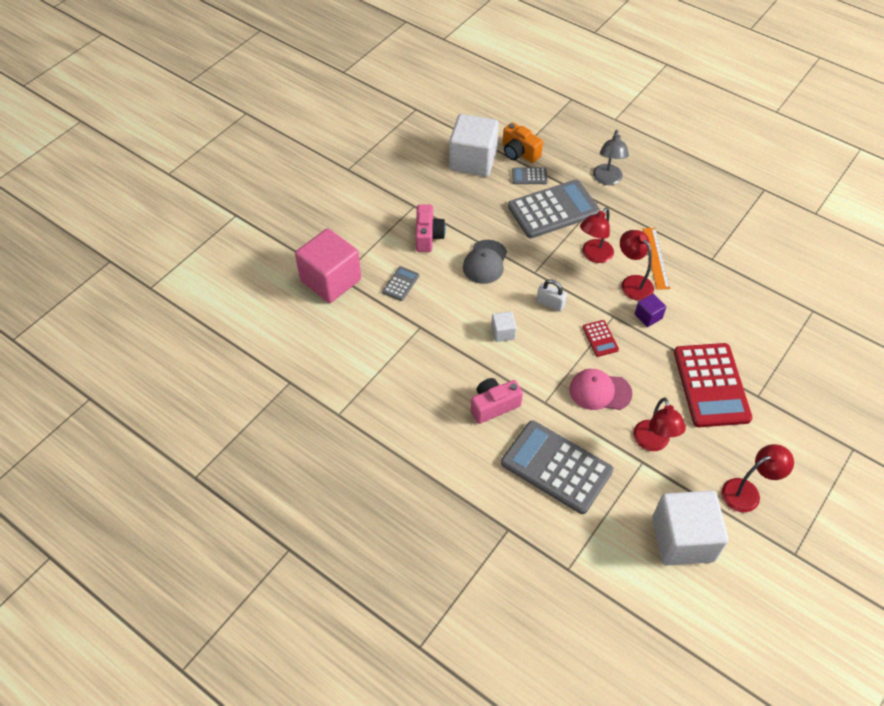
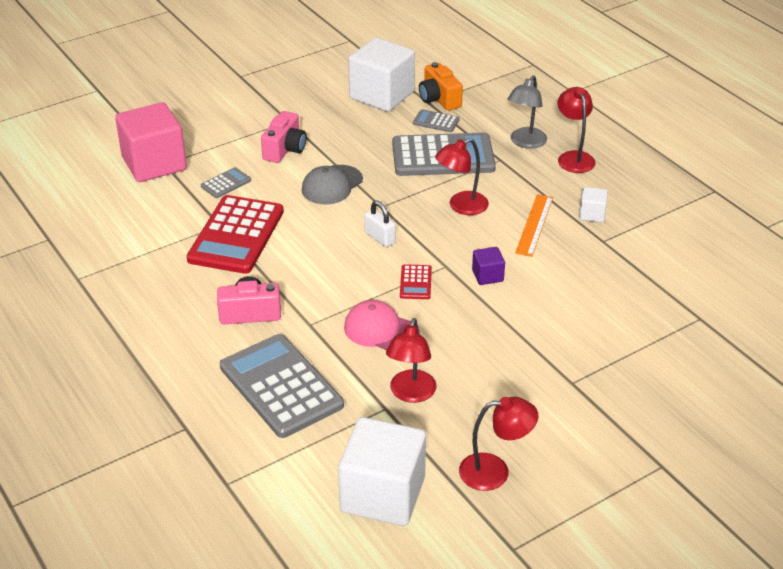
camera: 20 degrees right, 15 degrees down
white cube [491,312,517,342] -> white cube moved to [579,187,608,222]
red lamp [620,230,654,301] -> red lamp moved to [557,87,596,173]
red calculator [674,343,753,427] -> red calculator moved to [187,195,284,274]

